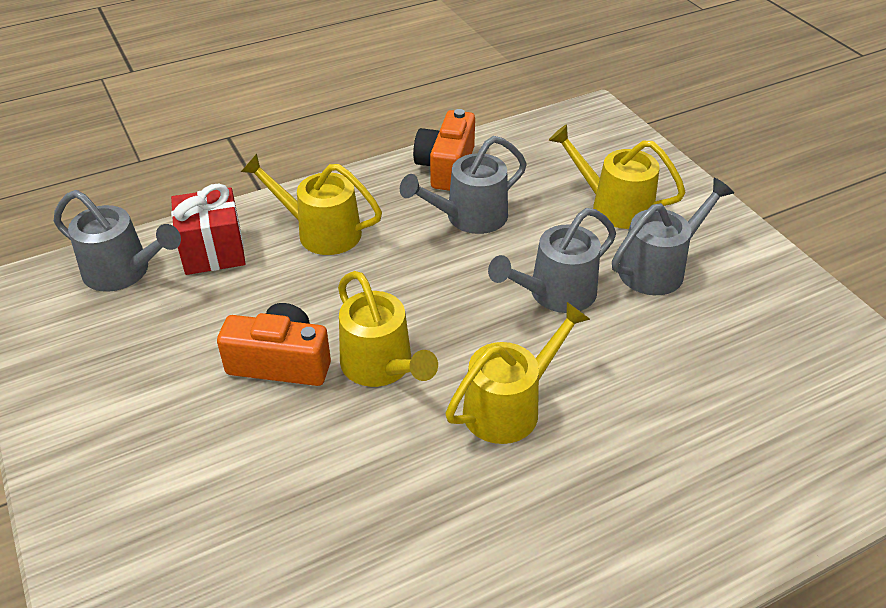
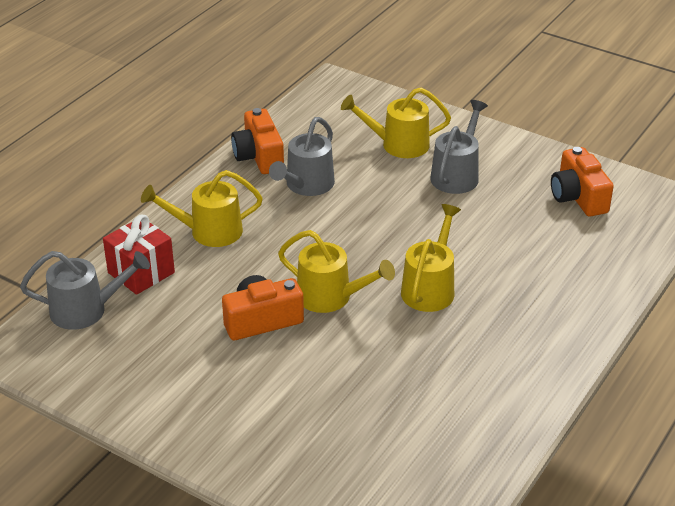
camera: 30 degrees left, 5 degrees down
grey watering can [488,208,616,313] -> none
none -> orange camera [551,147,614,217]

